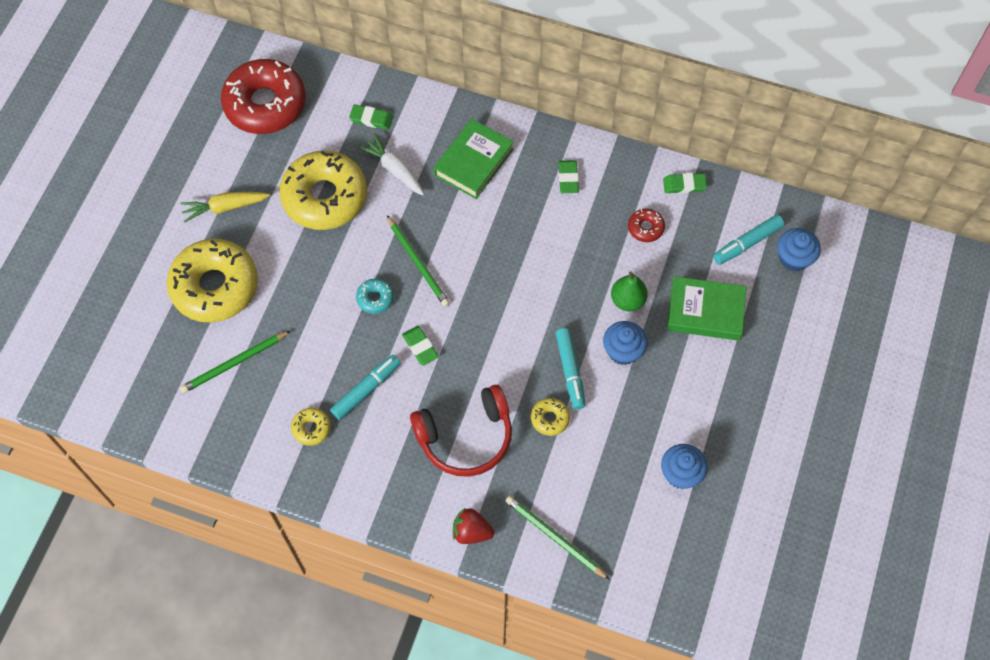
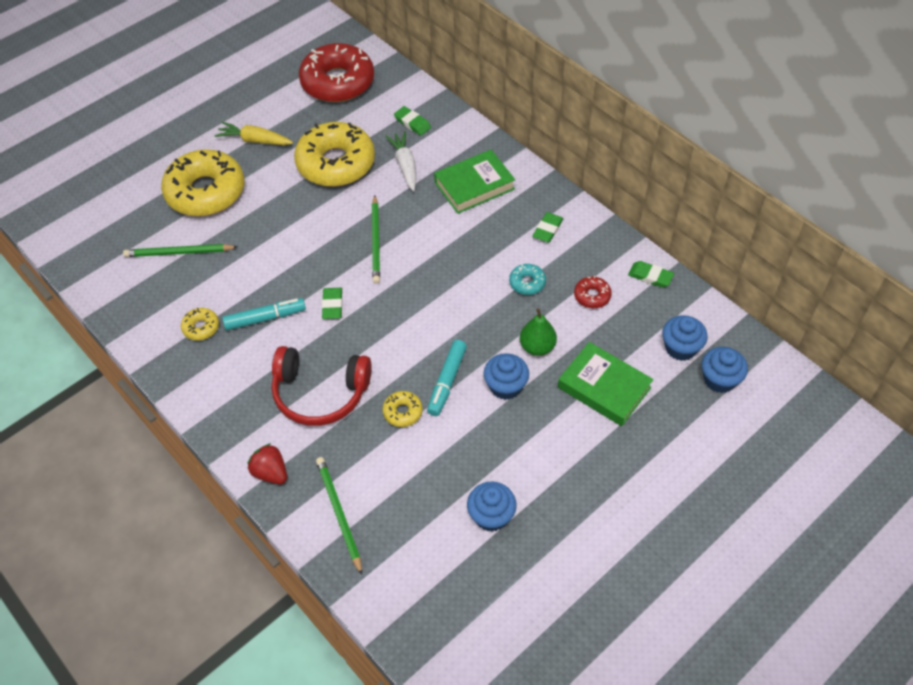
camera: 30 degrees right, 10 degrees down
turquoise donut [356,278,394,314] -> turquoise donut moved to [509,264,546,295]
turquoise marker [713,215,784,265] -> blue cupcake [662,315,708,361]

